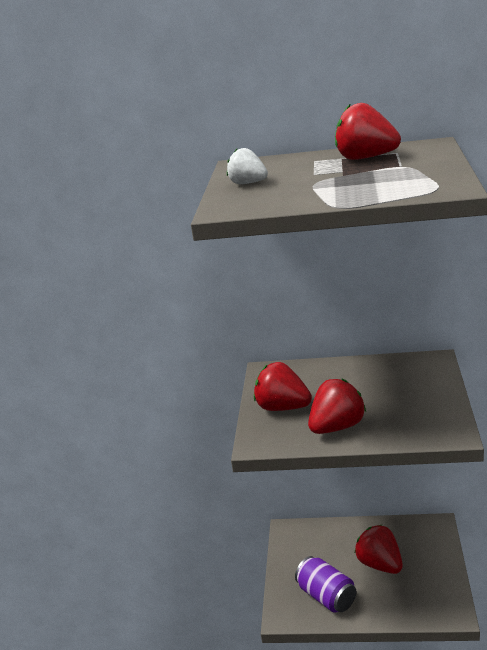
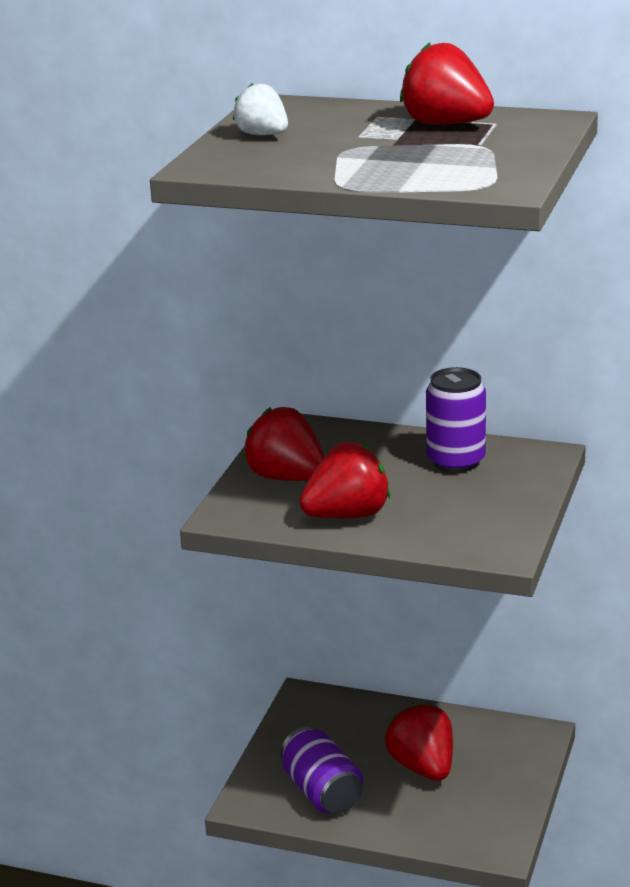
camera: 10 degrees right, 0 degrees up
none -> purple can [426,367,486,473]

